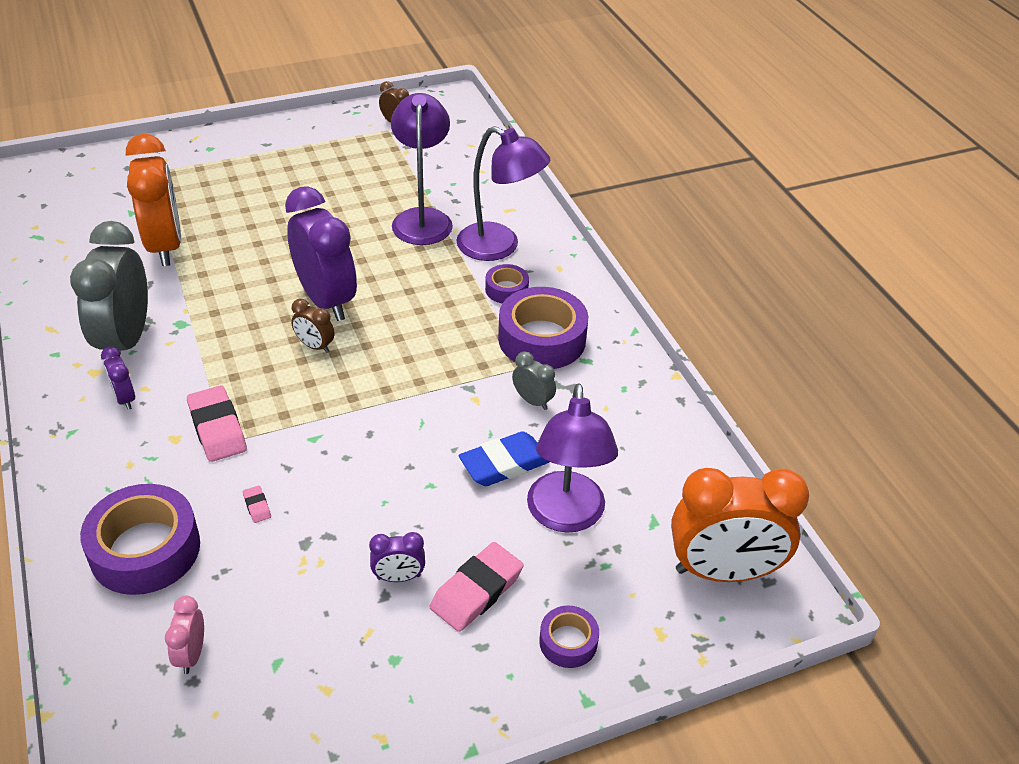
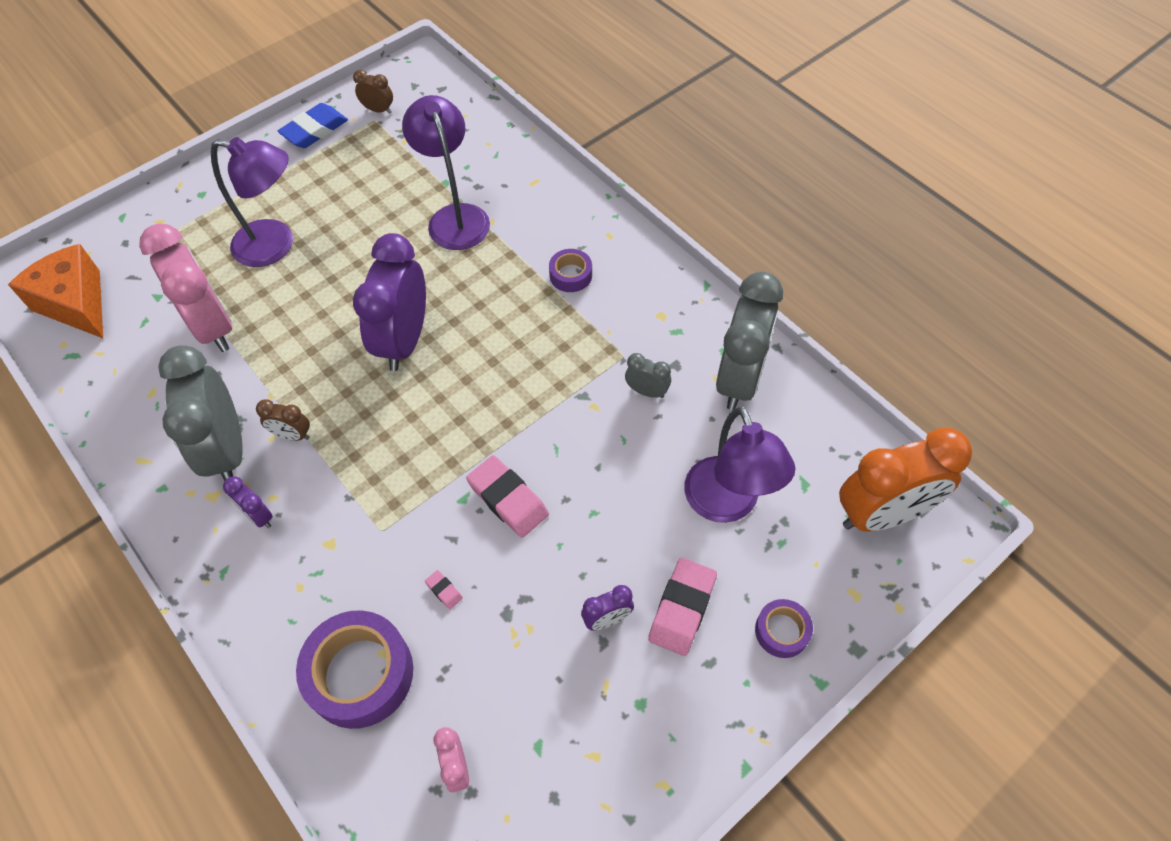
camera: 15 degrees left, 15 degrees up
orange clock [126,134,181,266] -> pink clock [139,223,232,352]
pink eraser [187,385,247,462] -> pink eraser moved to [466,455,549,538]
purple clock [285,186,357,321] -> purple clock turned 120 degrees counterclockwise [353,233,426,371]
brown clock [291,299,335,353] -> brown clock moved to [256,399,310,441]
purple lamp [456,126,550,261] -> purple lamp moved to [211,137,293,267]
blue eraser [459,431,549,486] -> blue eraser moved to [278,103,348,148]
purple tape [498,287,588,369] -> none
none -> orange cheese [8,244,103,338]
none -> grey clock [716,272,783,410]

